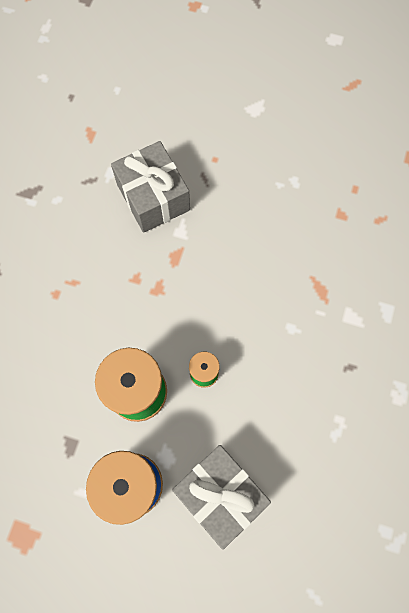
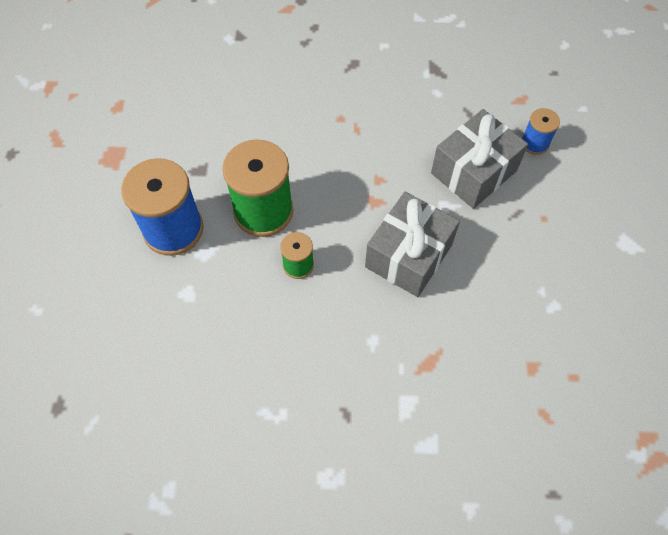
camera: 75 degrees right, 10 degrees down
grey gift [172,445,271,550] -> grey gift moved to [365,192,460,297]
none -> blue spool [522,108,560,155]

